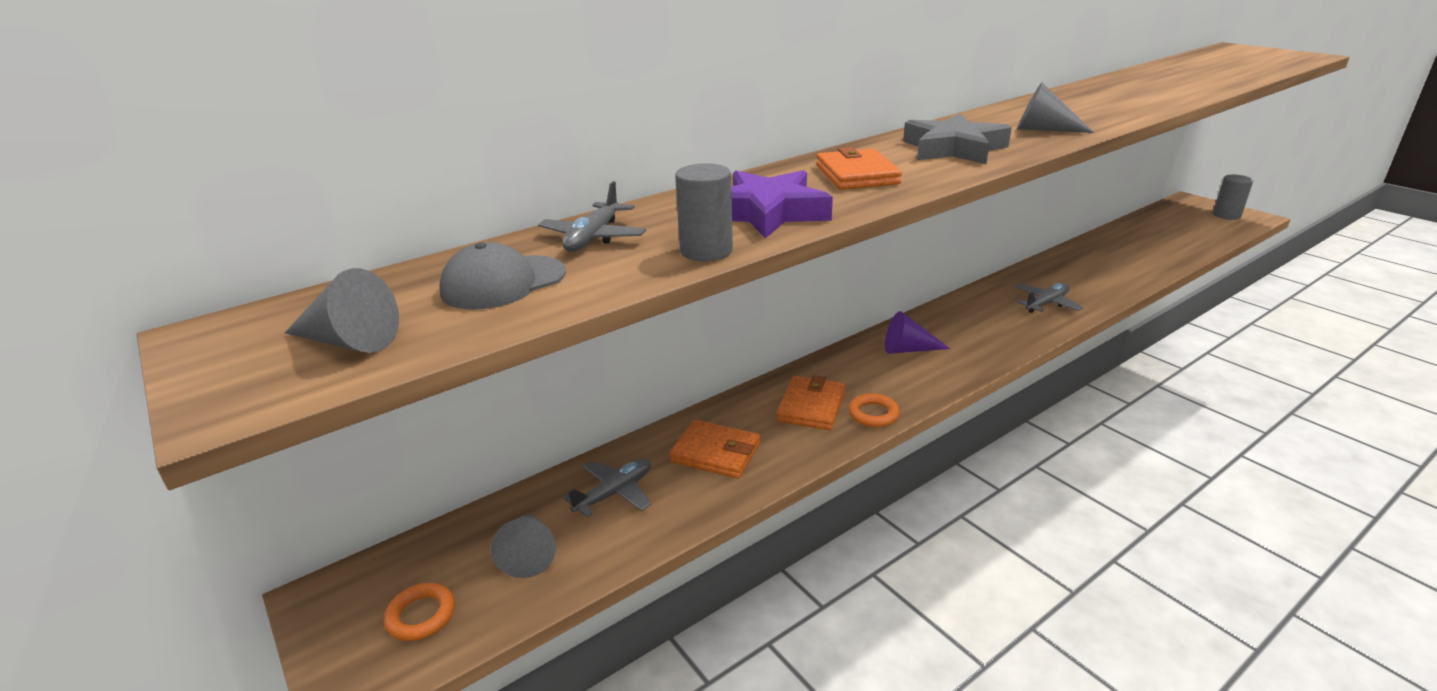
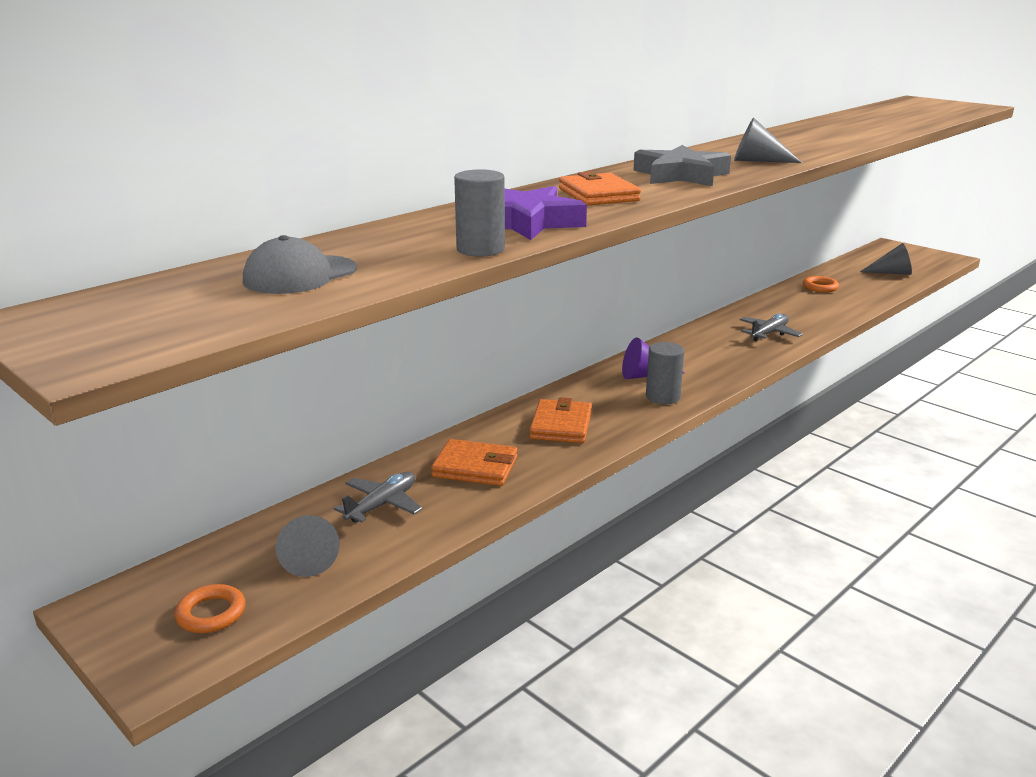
camera: 10 degrees left, 5 degrees down
grey cone [285,268,399,353] -> grey cone moved to [860,243,912,275]
grey plane [538,181,646,252] -> none
orange ring [848,393,900,427] -> orange ring moved to [803,276,839,292]
grey cylinder [1213,174,1253,220] -> grey cylinder moved to [646,342,684,404]

